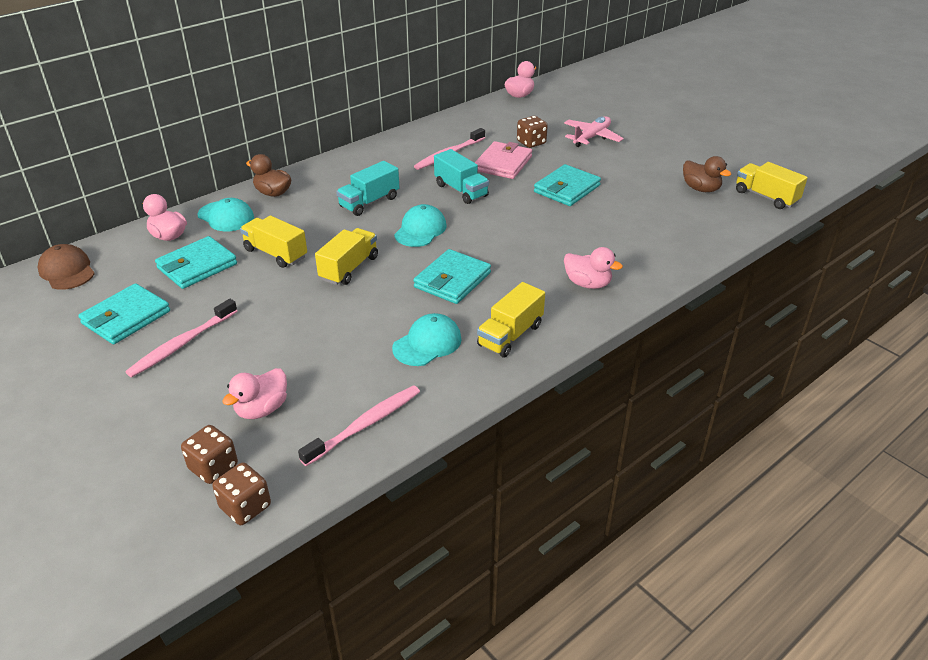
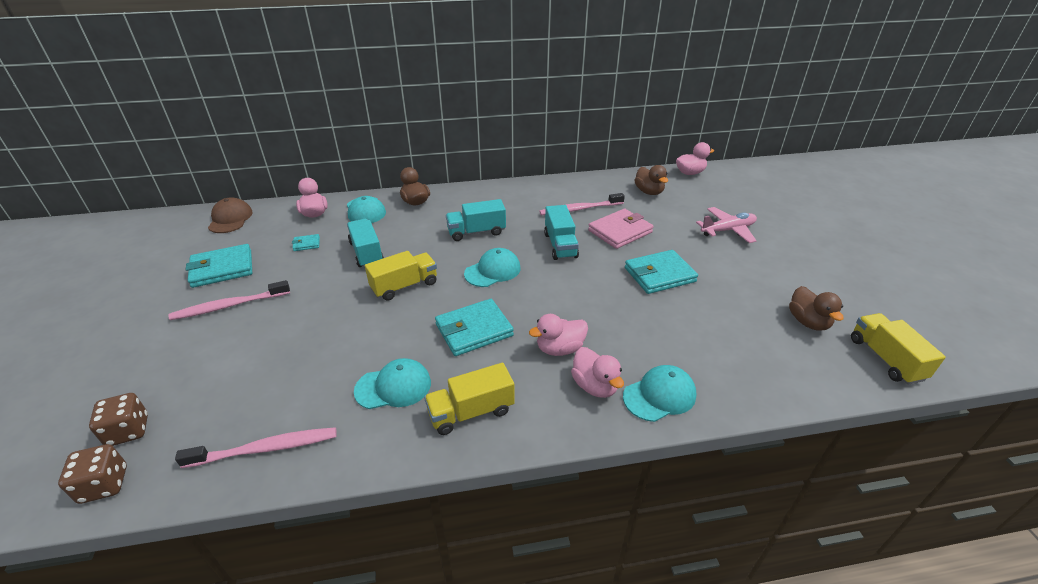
camera: 30 degrees right, 0 degrees up
turquoise wallet [155,236,237,289] -> turquoise wallet [292,234,320,251], size x0.47
pink duck [222,368,287,419] -> pink duck moved to [529,314,588,356]
yellow truck [240,216,307,268] -> turquoise truck [347,219,384,268]
brown dice [517,116,548,148] -> none
none -> turquoise cap [623,365,696,422]
none -> brown duck [634,165,668,195]

